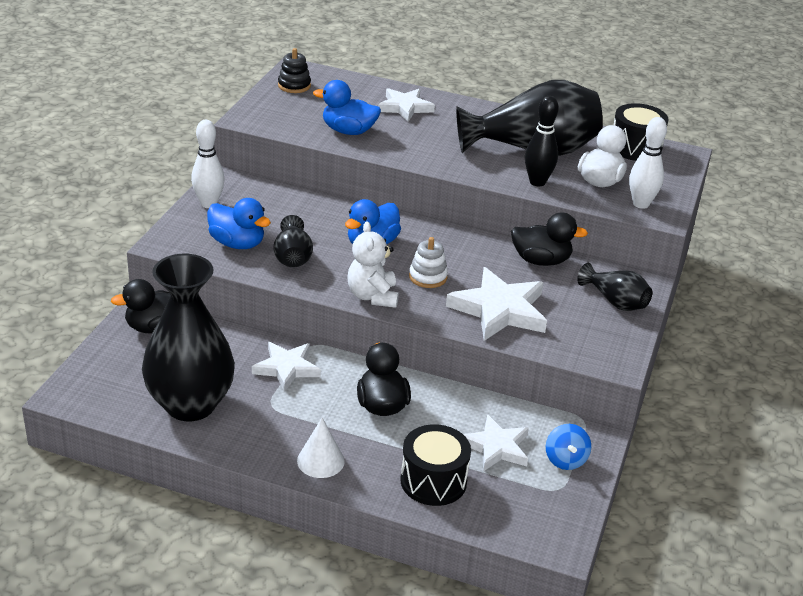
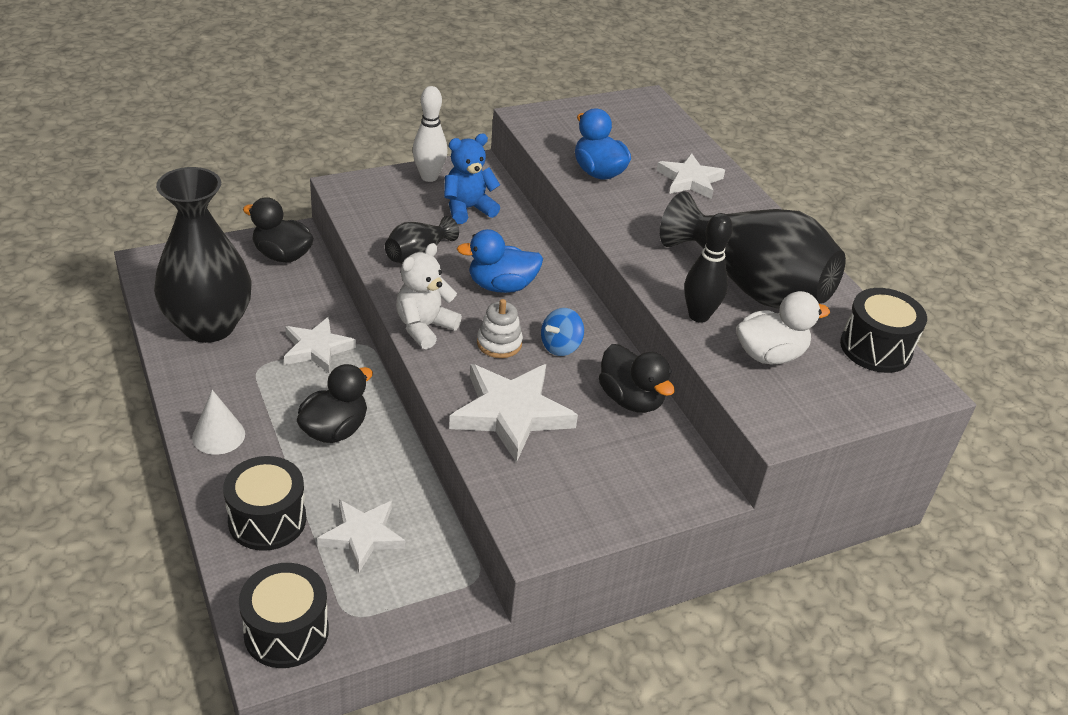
camera: 45 degrees right, 5 degrees up
blue duck [207,198,271,249] -> none
black stacking toy [278,48,311,93] -> none
blue spinning top [546,424,591,470] -> blue spinning top moved to [541,308,584,356]
black vase [577,263,652,311] -> none
white bowling pin [629,117,667,209] -> none
none -> black drum [239,563,329,668]
none -> blue teddy bear [444,134,500,224]

